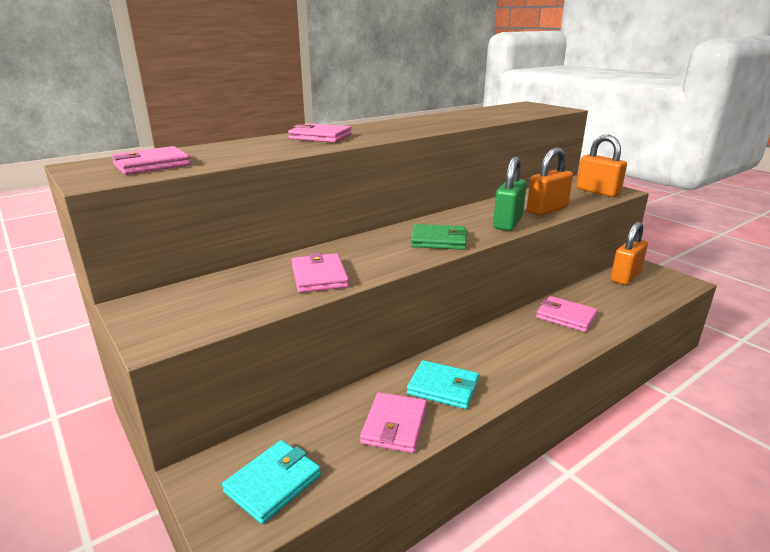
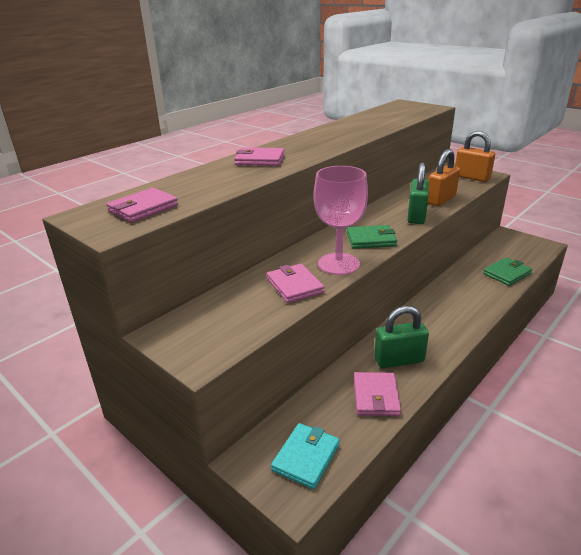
camera: 10 degrees left, 5 degrees up
turquoise wallet [407,360,479,409] -> green padlock [374,306,429,368]
pink wallet [536,296,598,332] -> none
orange padlock [610,222,648,285] -> none
none -> pink goblet [313,166,368,275]
none -> green wallet [483,257,533,286]

